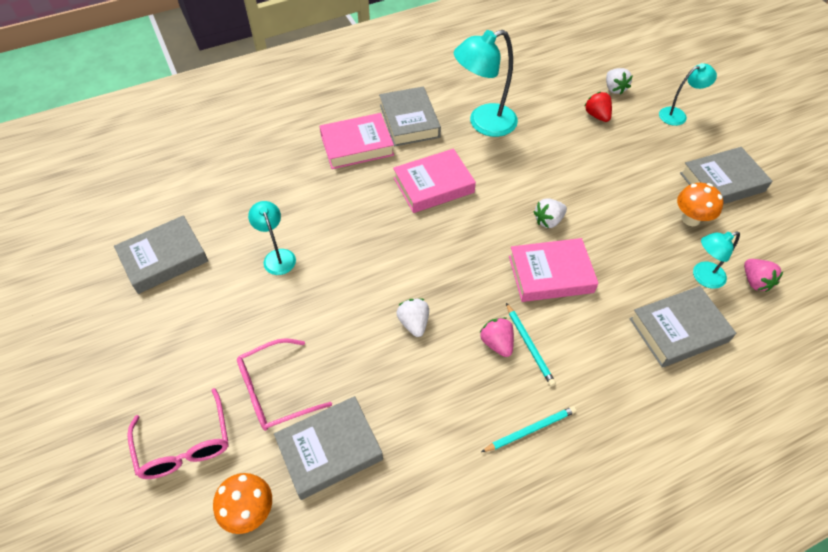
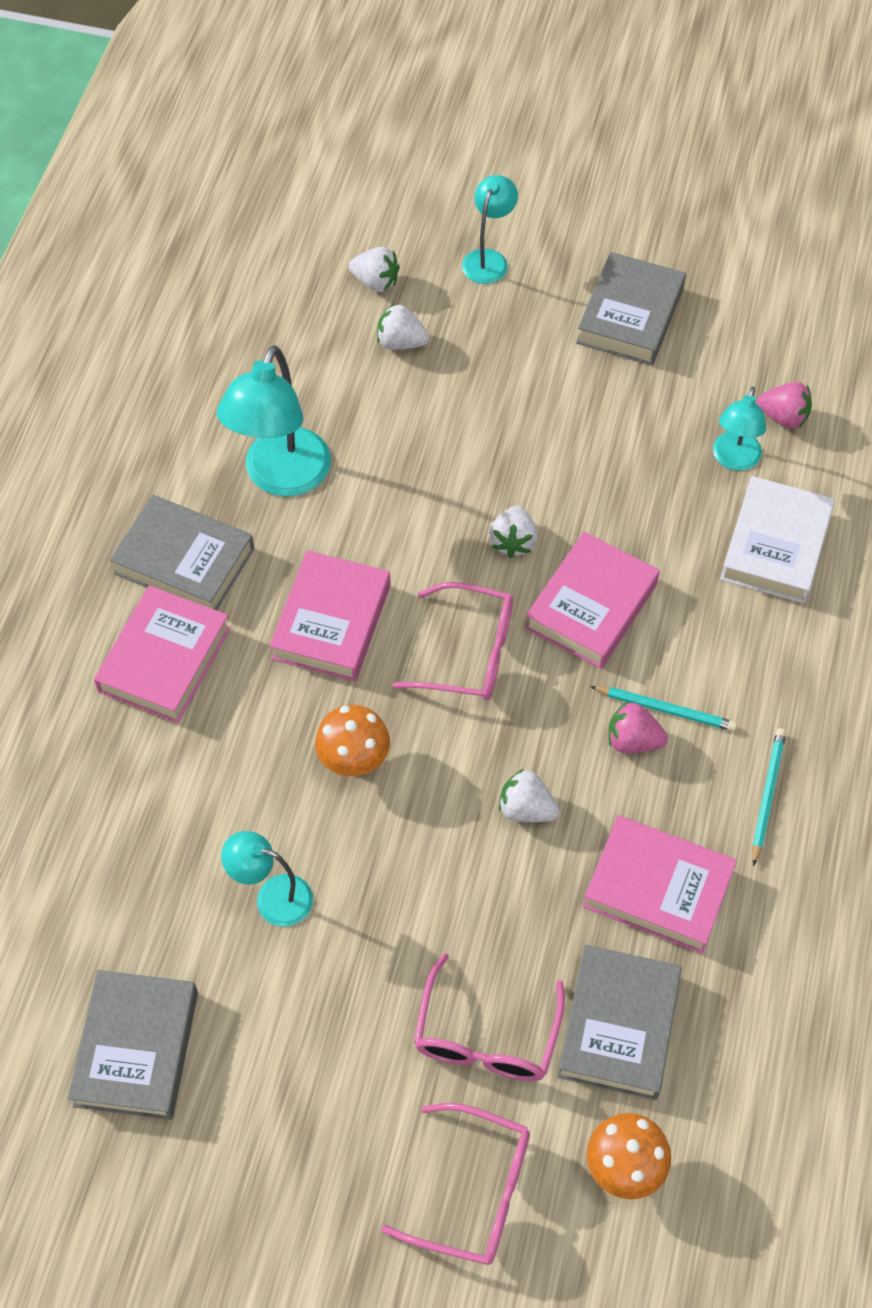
camera: 50 degrees left, 5 degrees up
red strawberry [585,92,612,122] -> white strawberry [377,303,429,350]
grey book [629,286,736,368] -> white book [720,476,835,604]
orange mushroom [677,183,723,226] -> orange mushroom moved to [315,705,390,776]
none -> pink glasses [393,582,513,700]
none -> pink book [583,815,737,954]

